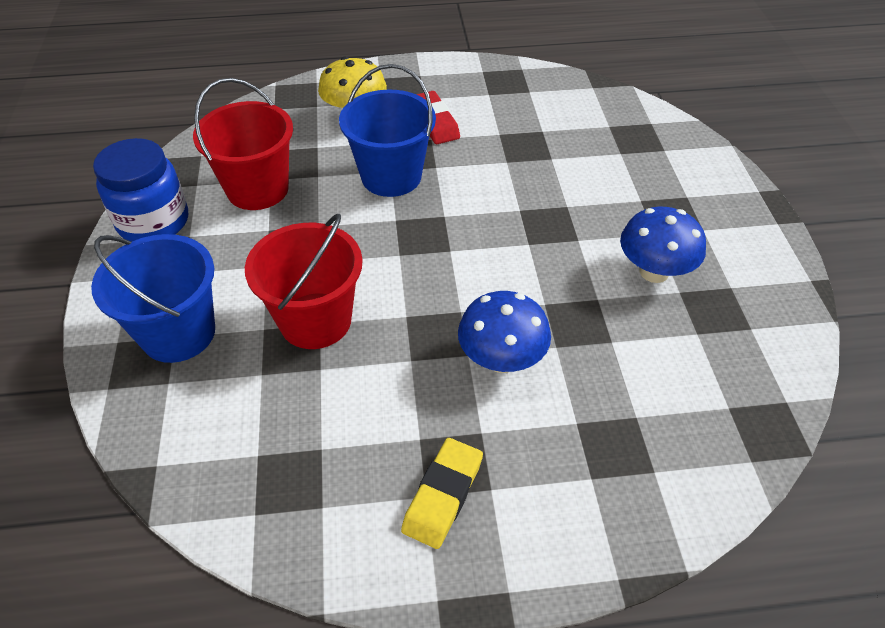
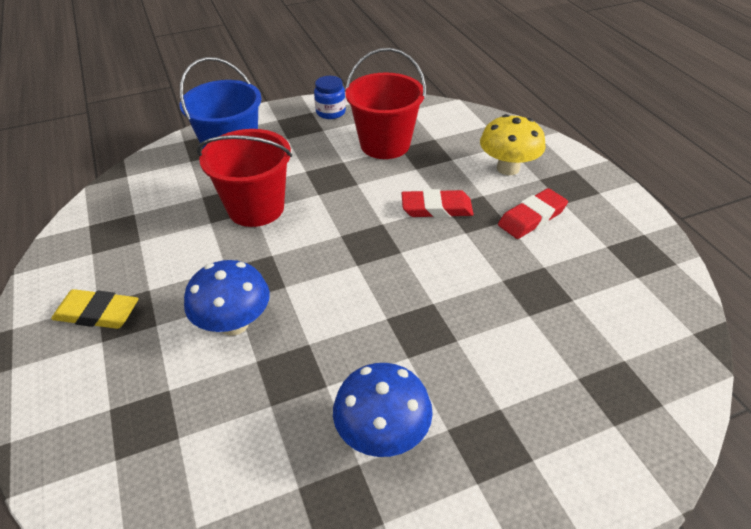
camera: 75 degrees right, 5 degrees down
blue jar [93,138,188,242] -> blue jar [314,76,346,119], size x0.57
blue bucket [339,64,436,197] -> red eraser [401,189,474,218]

